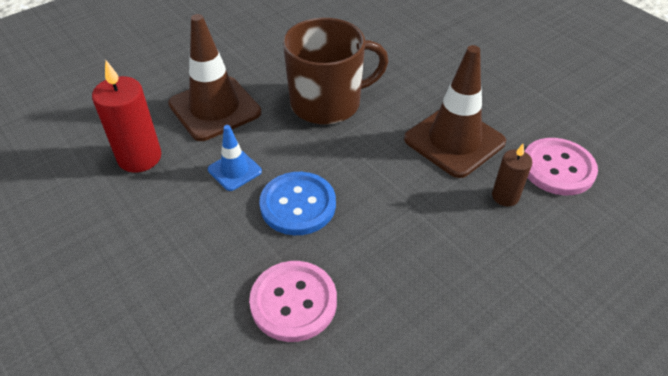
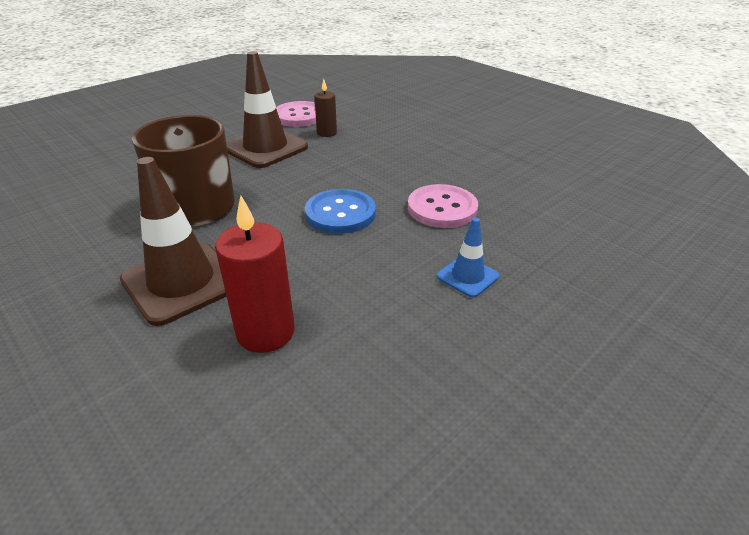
camera: 95 degrees left, 10 degrees down
blue traffic cone [208,125,262,191] -> blue traffic cone moved to [437,217,499,298]

